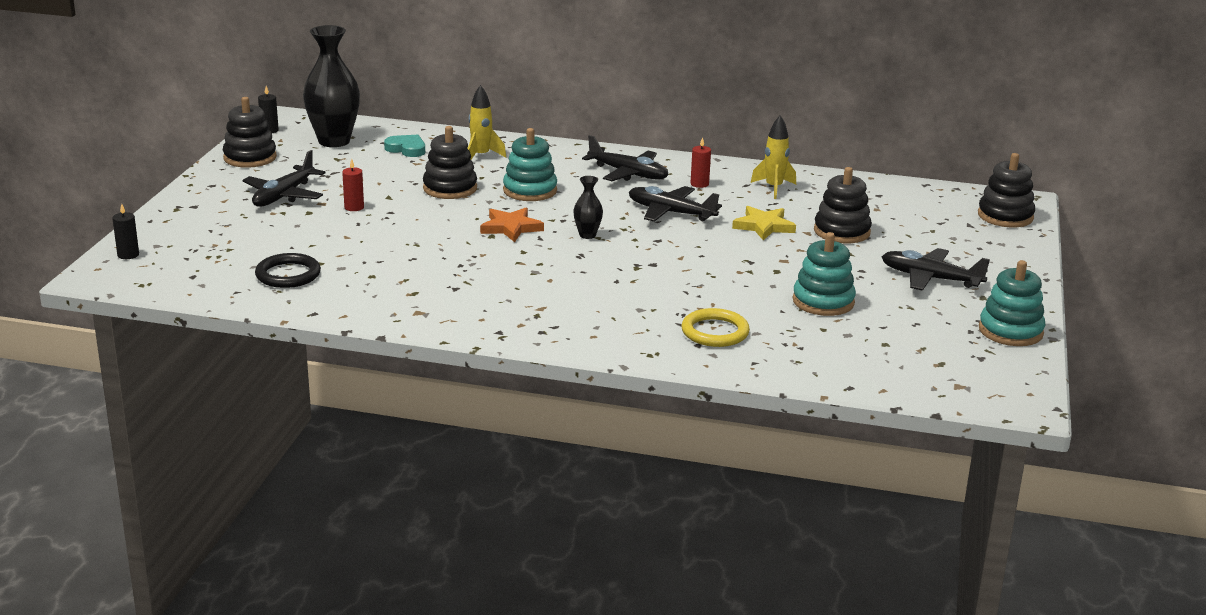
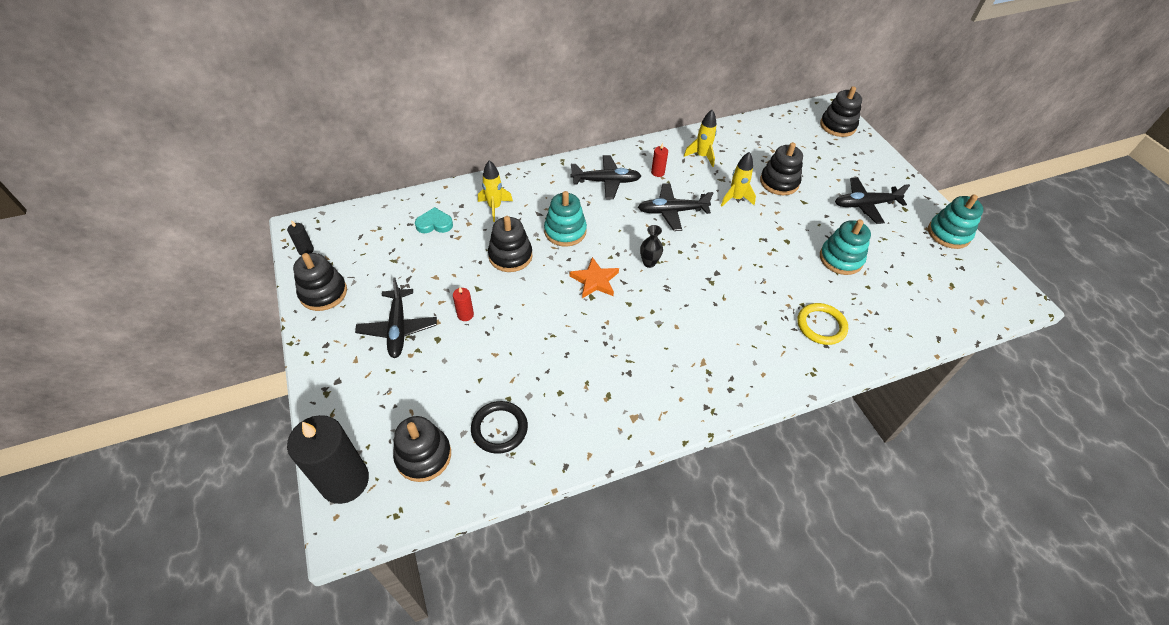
camera: 35 degrees left, 25 degrees up
black candle [112,204,139,259] -> black candle [287,415,369,504], size x2.39
black vase [303,25,360,147] -> none
yellow star [732,206,796,240] -> yellow rocket [721,152,756,206]
none -> black stacking toy [393,416,451,482]

